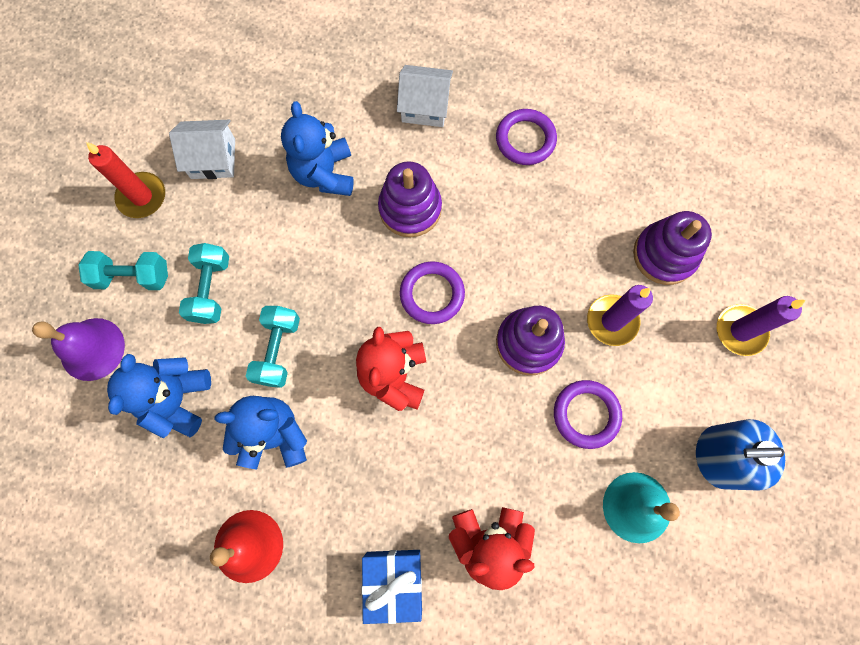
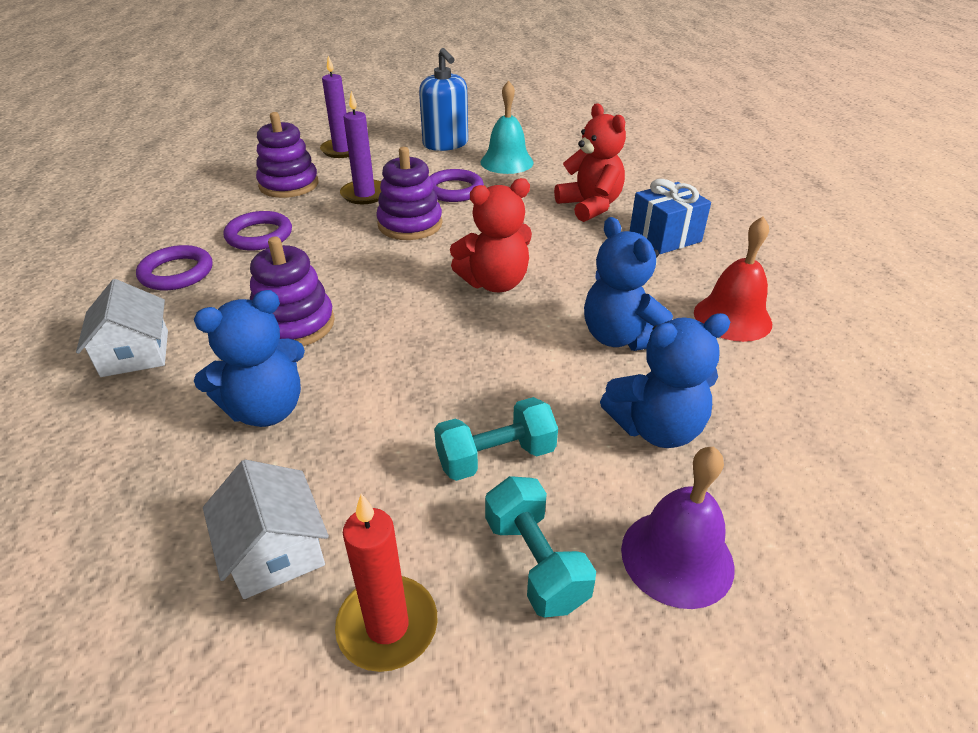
camera: 115 degrees left, 35 degrees down
turquoise dumbbell [246,306,300,388] -> none
purple ring [400,261,465,324] -> purple ring moved to [223,211,292,250]

